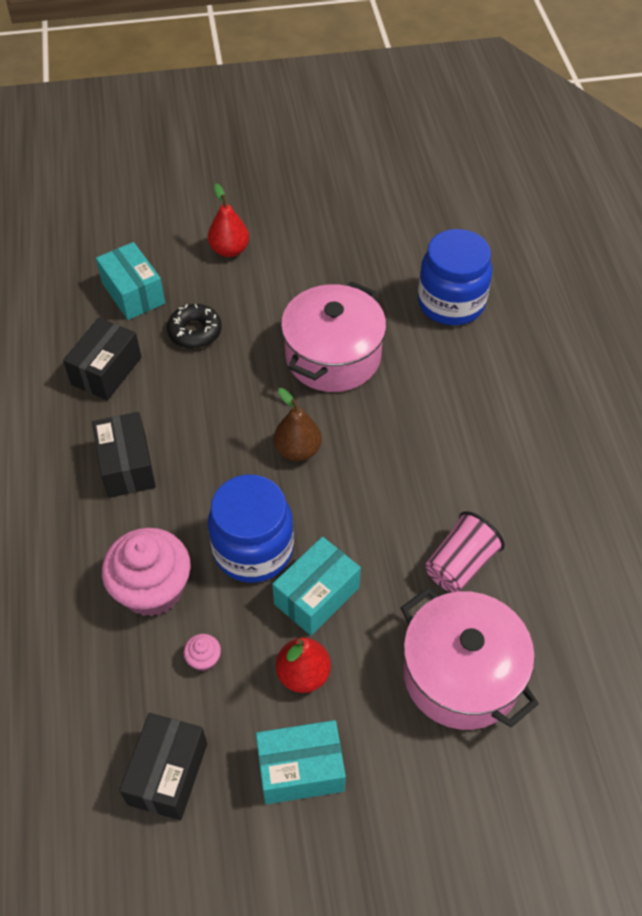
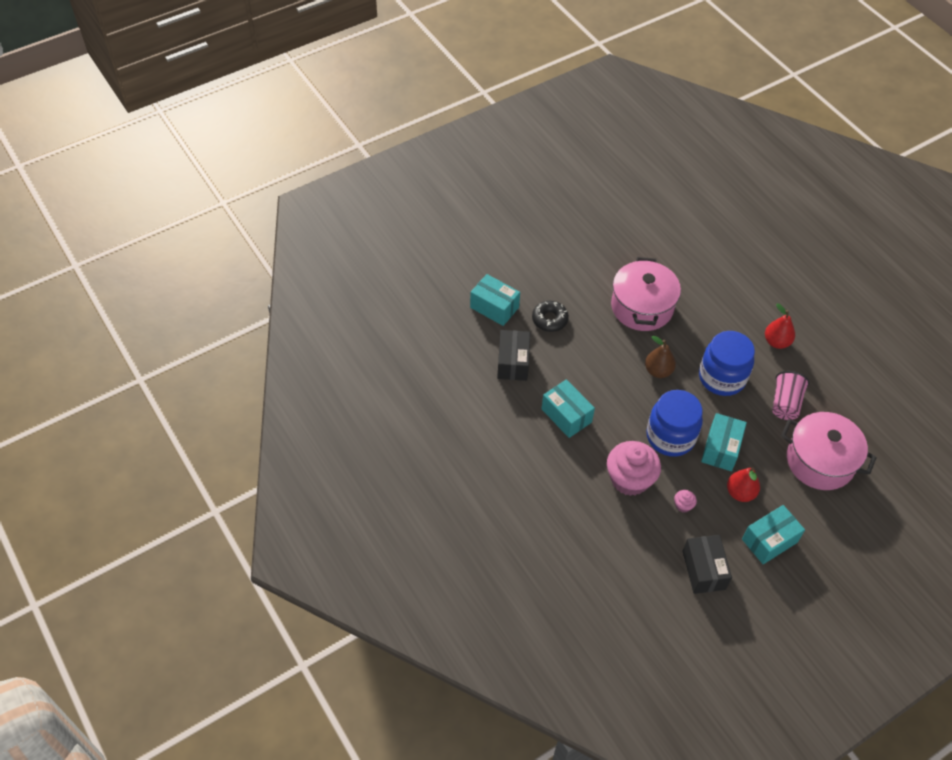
camera: 25 degrees left, 0 degrees up
black box [92,412,156,498] -> turquoise box [542,379,595,438]
red pear [208,183,249,257] -> red pear moved to [765,303,795,349]
blue jar [418,229,492,325] -> blue jar moved to [699,331,755,396]

